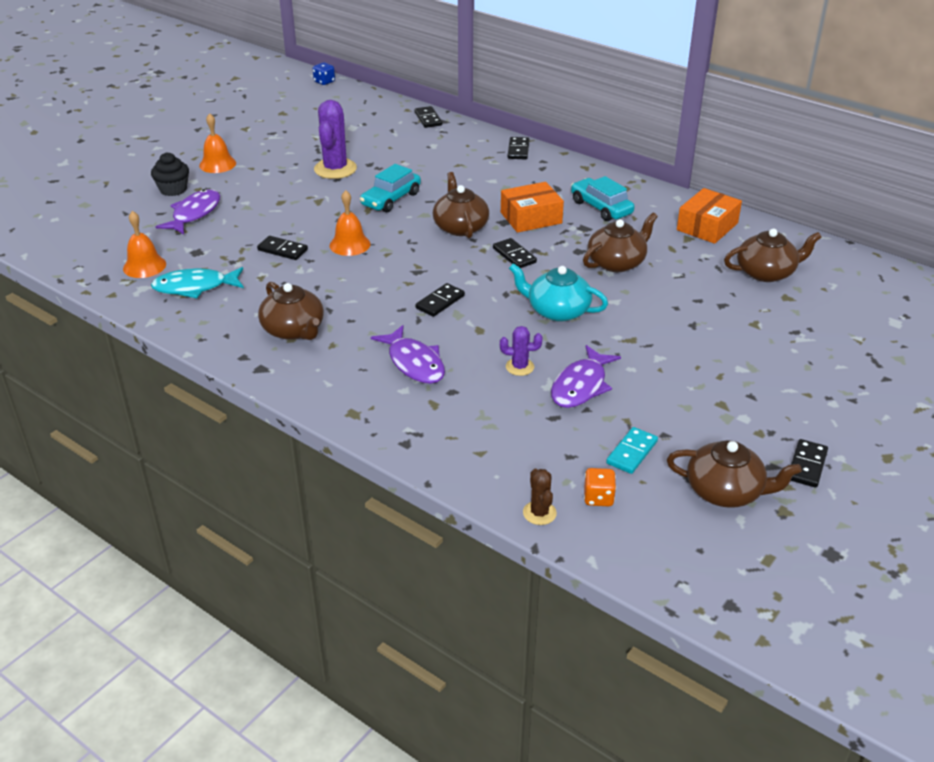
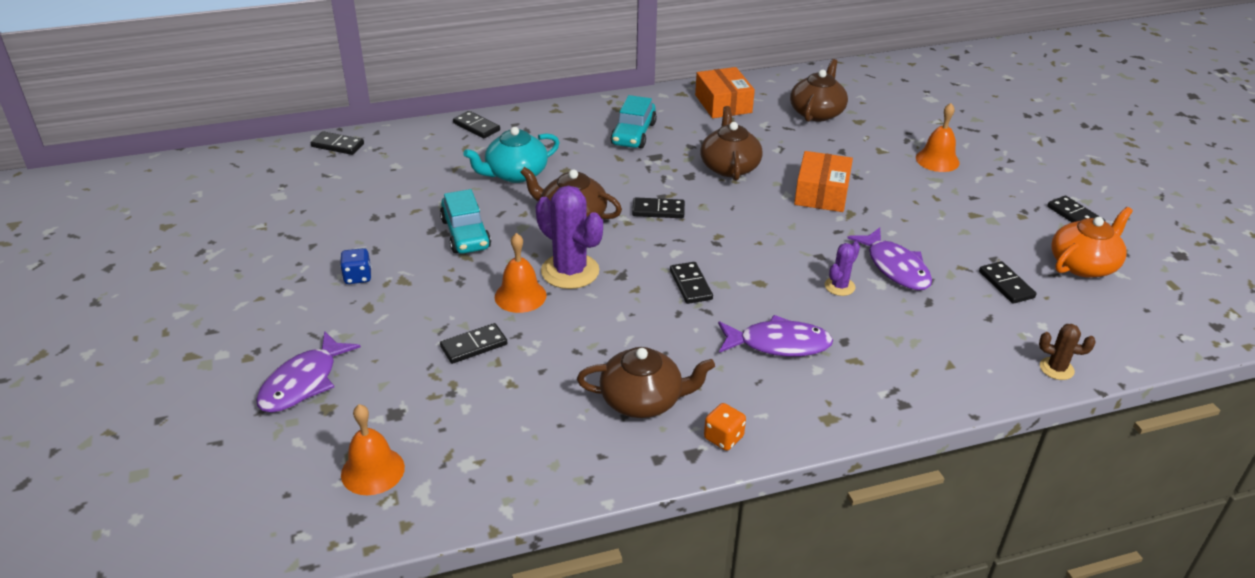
camera: 55 degrees left, 0 degrees up
black cupcake [151,152,189,196] -> none
turquoise fish [151,267,244,298] -> none
purple fish [156,189,220,234] -> purple fish turned 120 degrees counterclockwise [256,331,361,413]
orange bell [199,113,236,173] -> orange bell moved to [916,103,960,172]
blue dice [313,62,335,85] -> blue dice moved to [340,248,371,284]
purple cactus [314,100,357,179] -> purple cactus moved to [536,186,603,289]
orange box [501,182,564,233] -> orange box moved to [794,151,853,212]
turquoise teapot [509,263,608,322] -> turquoise teapot moved to [463,127,560,183]
turquoise car [571,176,635,221] -> turquoise car turned 75 degrees counterclockwise [611,95,657,148]
orange dice [584,468,616,506] -> orange dice moved to [704,403,746,451]
turquoise domino [606,427,658,474] -> black domino [979,261,1037,304]
brown teapot [667,440,802,508] -> orange teapot [1051,207,1133,278]

